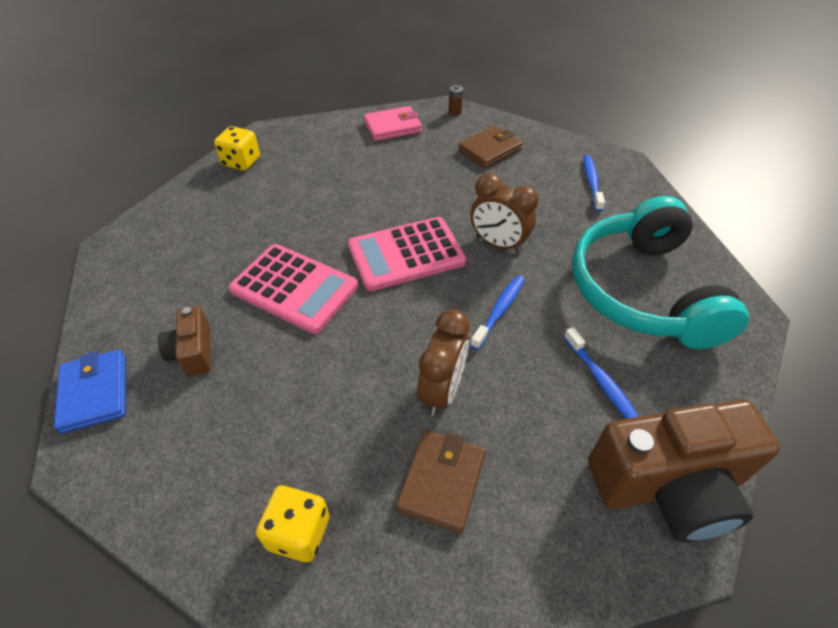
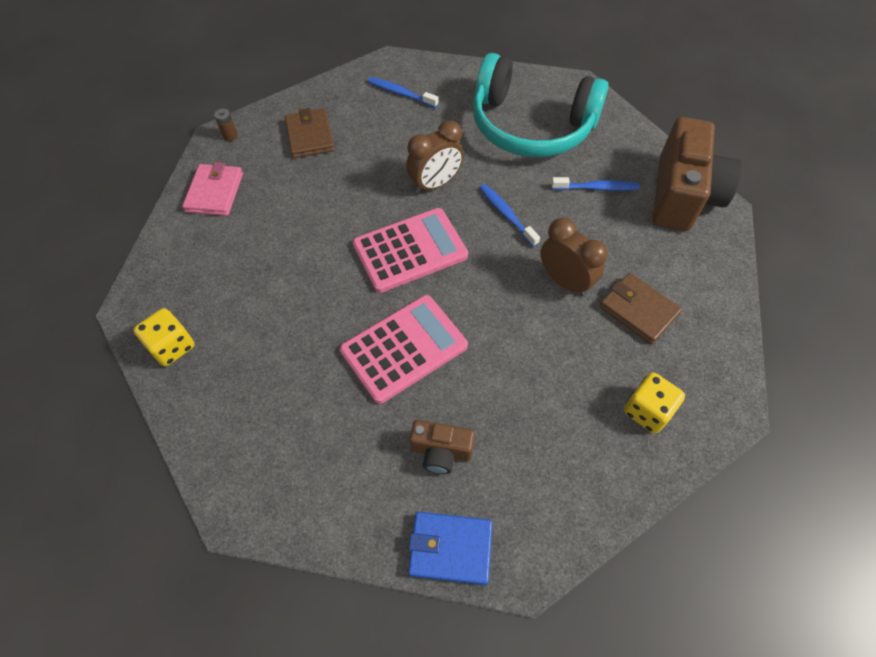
camera: 65 degrees left, 10 degrees up
pink calculator [348,217,466,291] -> pink calculator turned 120 degrees counterclockwise [352,208,468,293]

